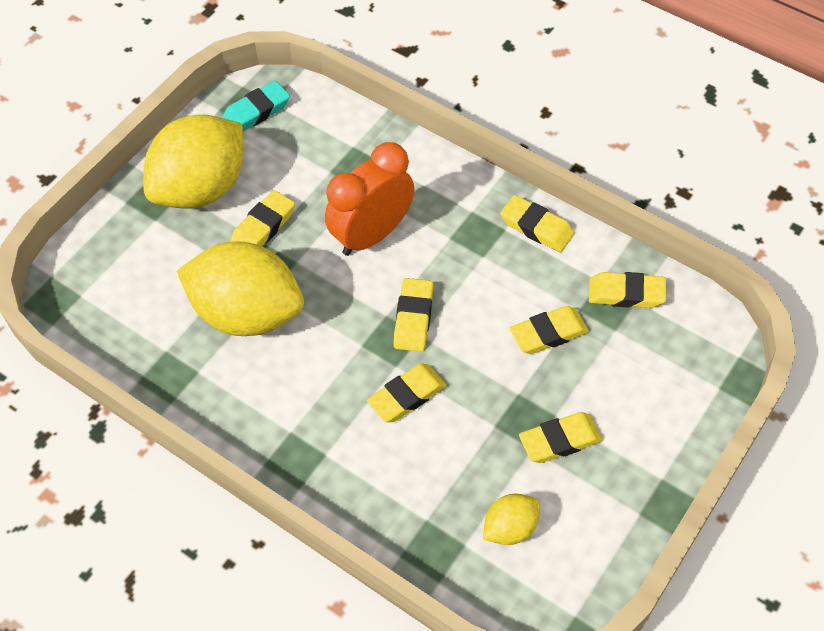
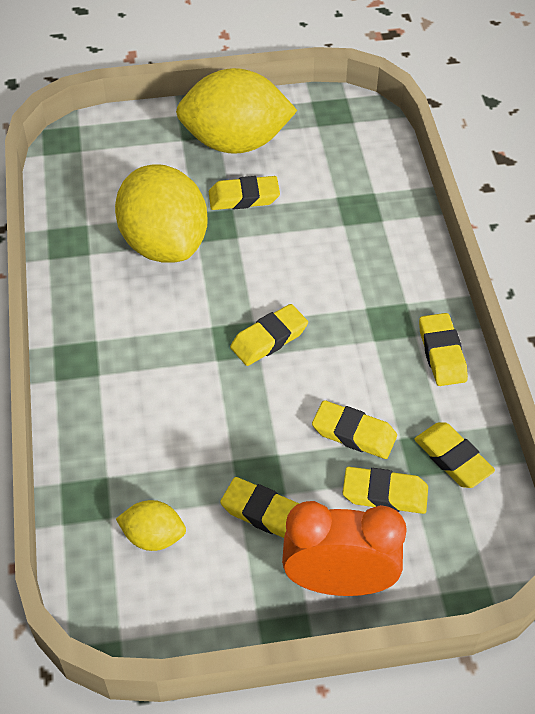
camera: 45 degrees right, 5 degrees down
turquoise eraser [222,81,290,131] -> none
orange clock [325,142,414,256] -> orange clock moved to [282,501,407,596]
yellow eraser [367,364,446,422] -> yellow eraser moved to [343,467,428,514]

